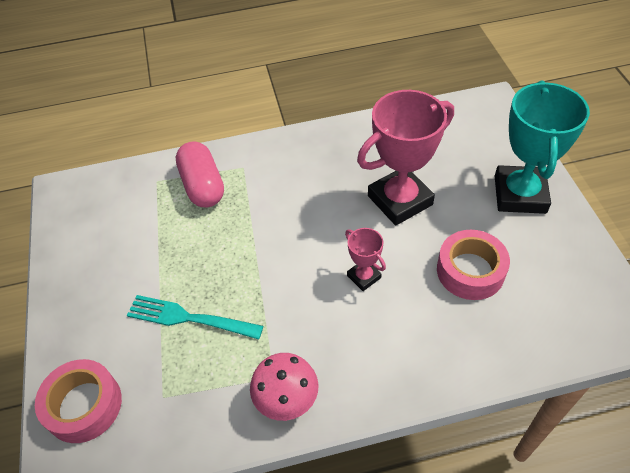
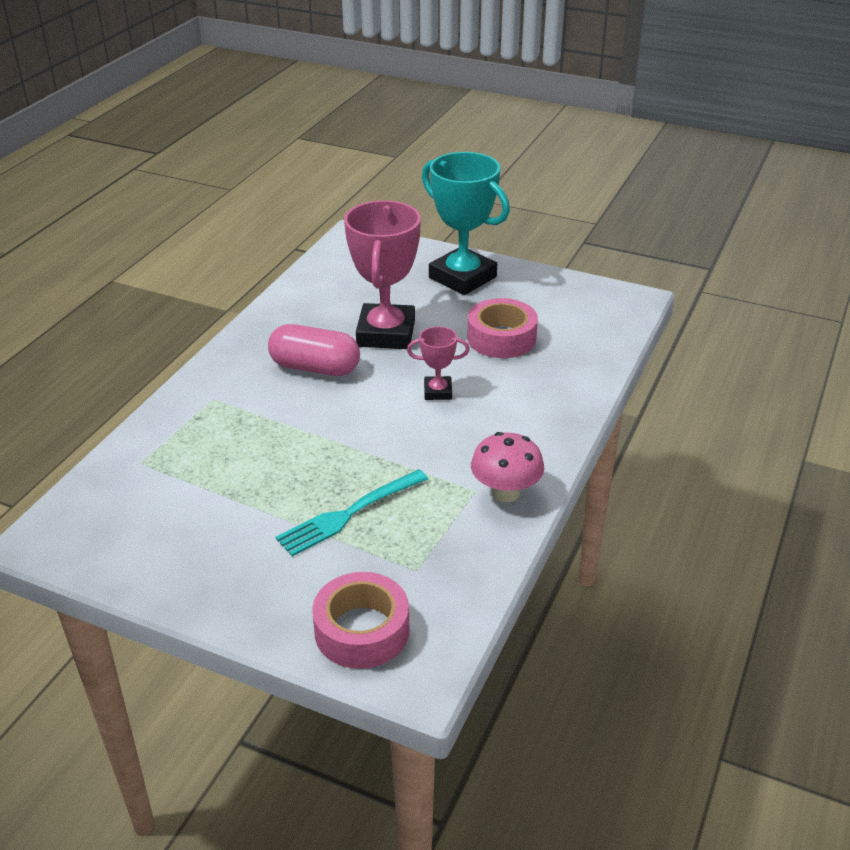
camera: 55 degrees left, 15 degrees down
pink capsule [176,141,224,207] -> pink capsule moved to [268,324,360,376]

